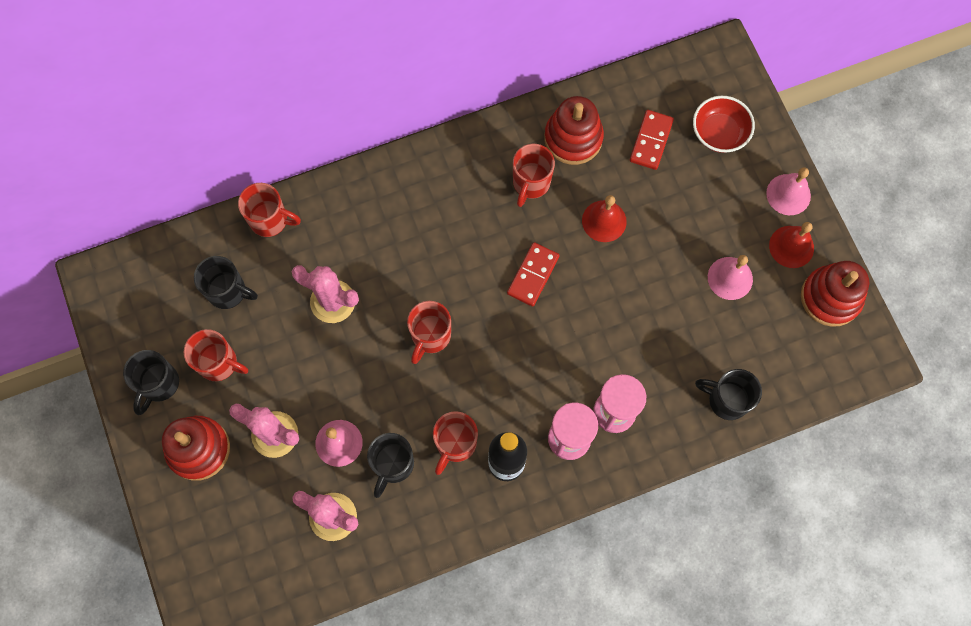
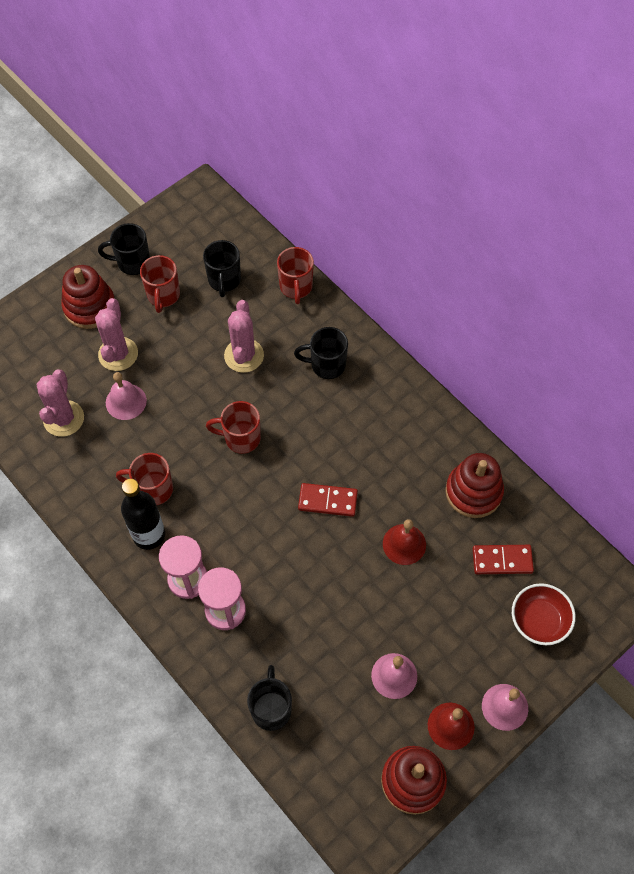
camera: 70 degrees right, 10 degrees down
black mug [367,433,414,498] -> black mug moved to [294,327,348,379]
red mug [513,144,555,207] -> none

